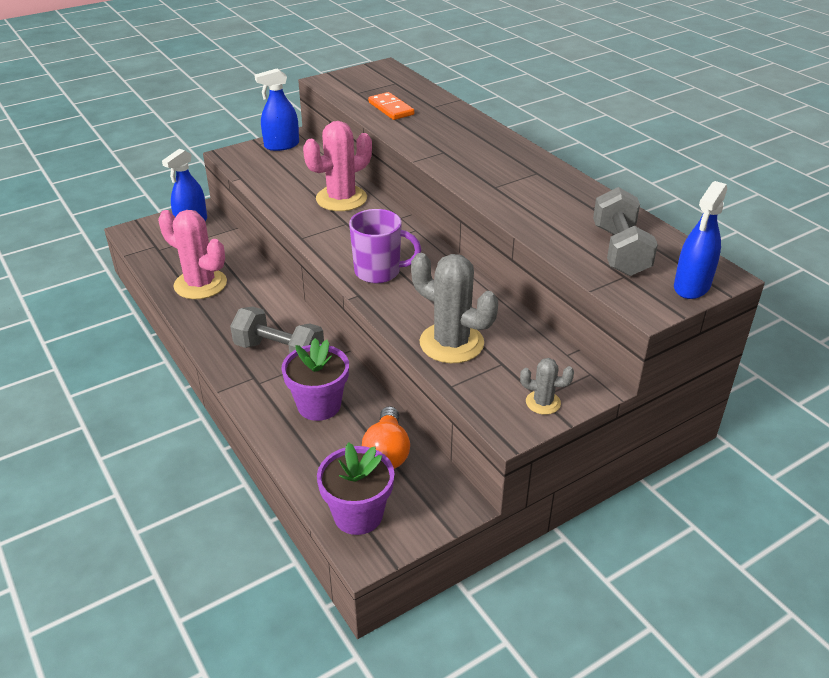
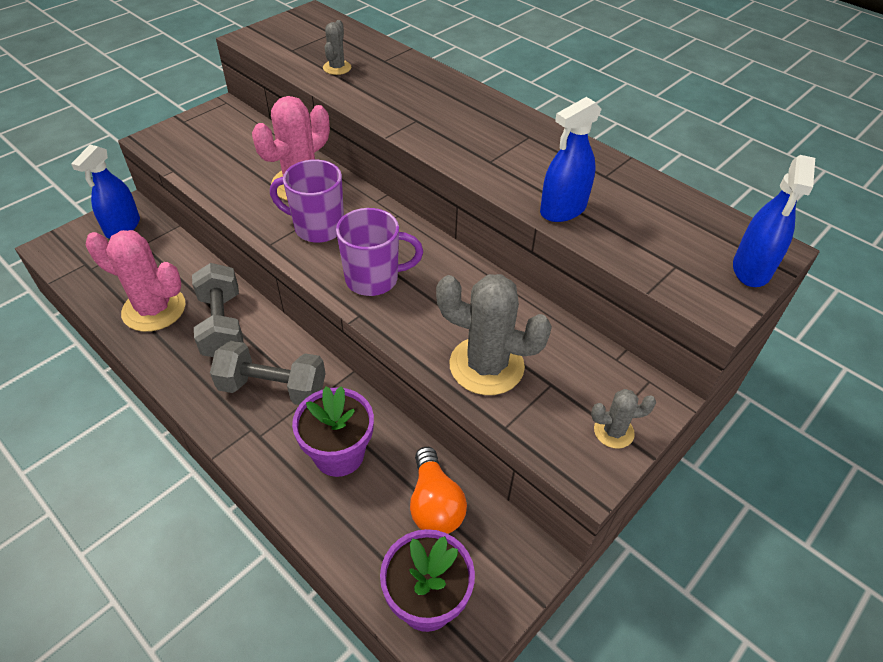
camera: 15 degrees left, 10 degrees up
blue spray bottle [255,68,299,151] -> blue spray bottle moved to [540,97,602,222]
orange domino [368,92,414,120] -> grey cactus [323,20,351,75]
grey dumbbell [593,187,658,276] -> grey dumbbell moved to [192,263,244,357]
none -> purple mug [270,160,344,243]

